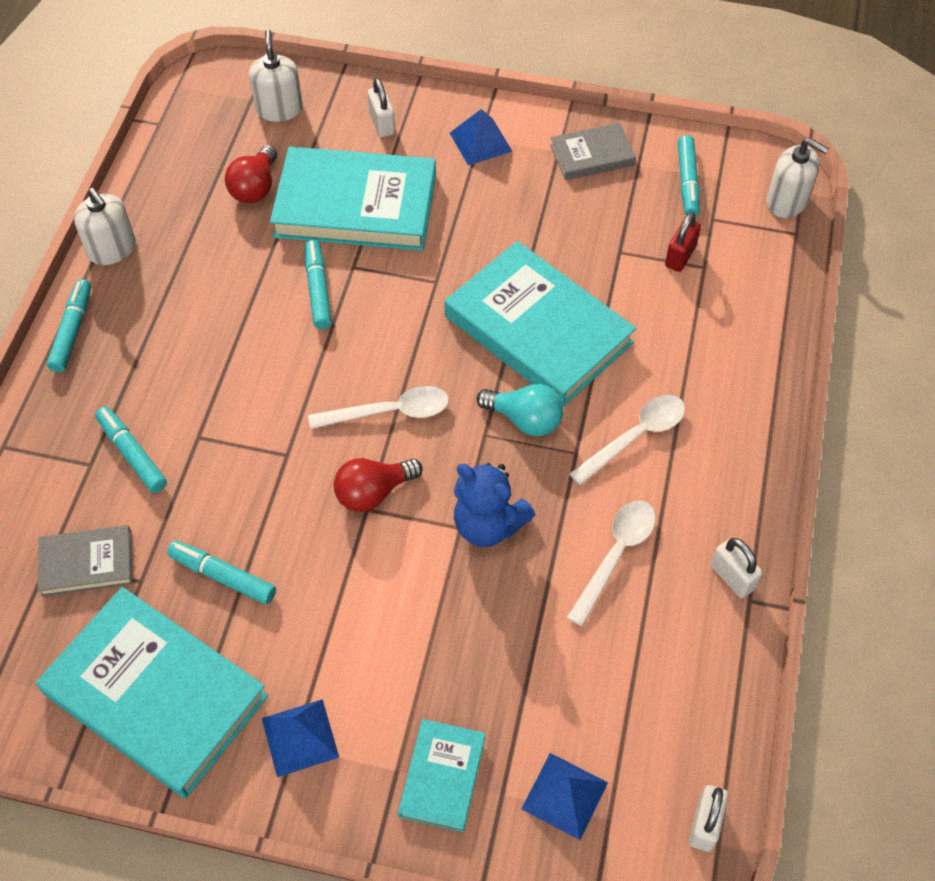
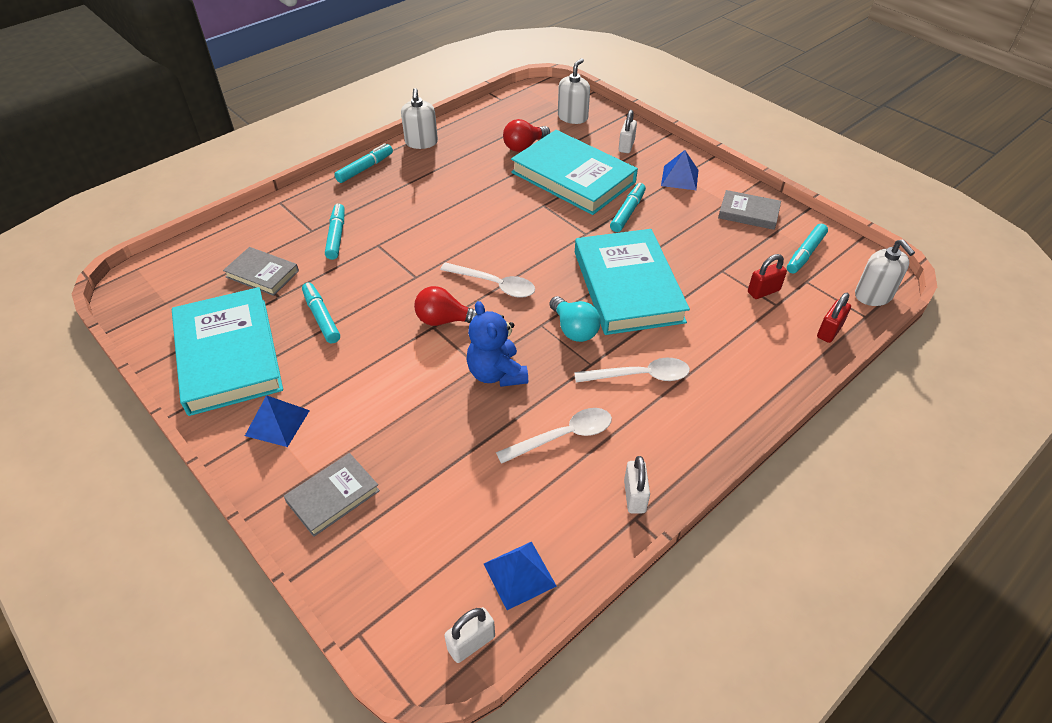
camera: 35 degrees right, 10 degrees down
turquoise marker [305,240,332,329] -> turquoise marker moved to [610,183,646,232]
turquoise book [398,719,485,832] -> grey book [284,453,380,537]
blue pyramid [521,753,608,840] -> blue pyramid moved to [484,542,557,610]
none -> red padlock [817,293,851,343]

